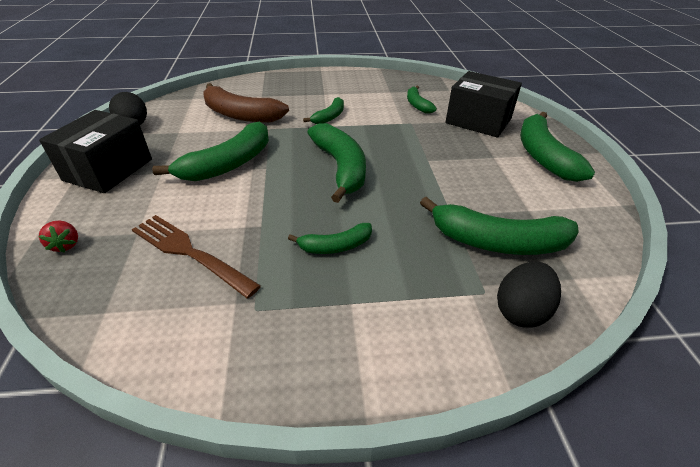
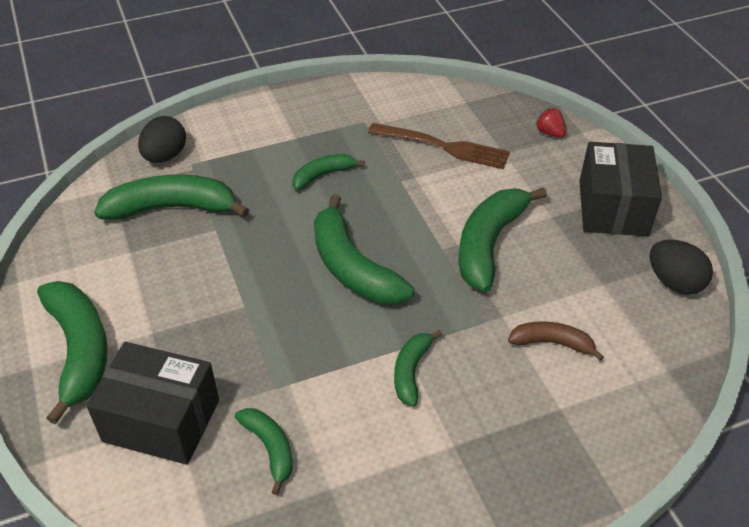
camera: 165 degrees right, 5 degrees up
brown banana [203,83,289,123] -> brown banana [508,321,604,361], size x0.55

